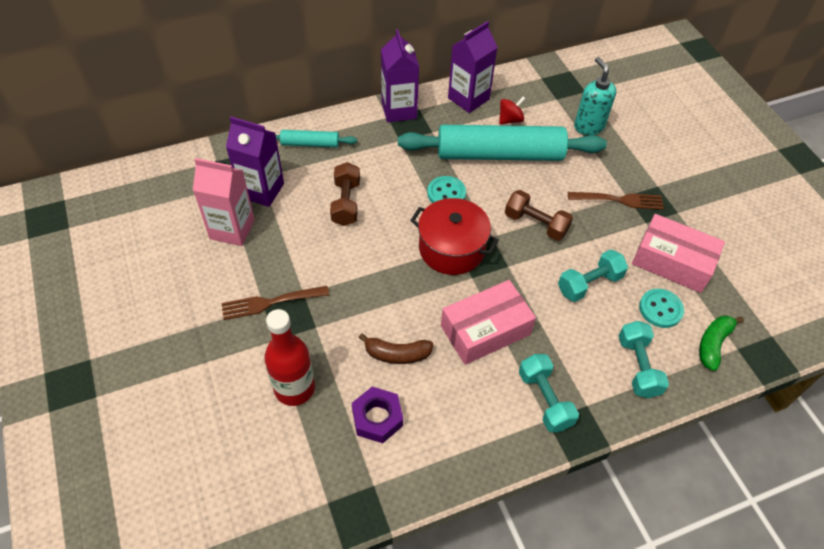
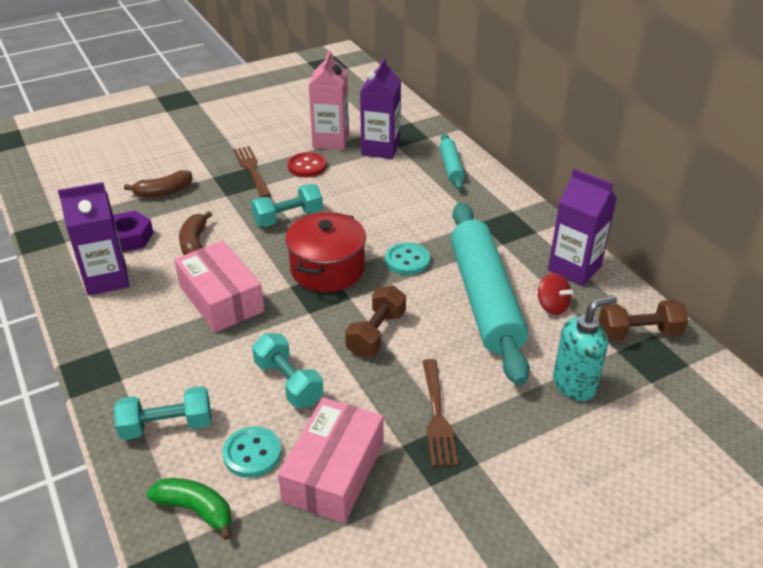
camera: 85 degrees right, 15 degrees down
red bottle [264,309,315,406] -> brown banana [124,170,193,198]
brown dumbbell [330,162,360,226] -> brown dumbbell moved to [599,300,688,341]
purple carton [381,29,419,122] -> purple carton moved to [58,182,129,296]
turquoise dumbbell [519,354,579,433] -> turquoise dumbbell moved to [251,184,323,227]
none -> red button [288,152,327,177]

